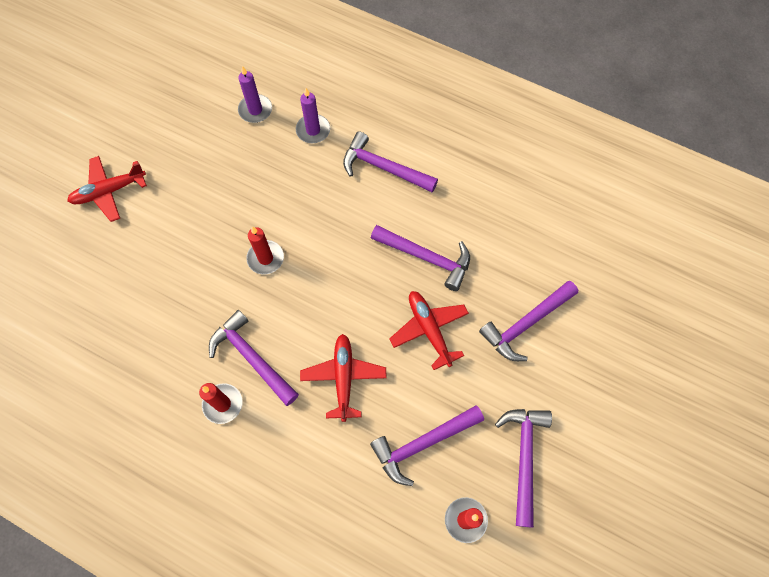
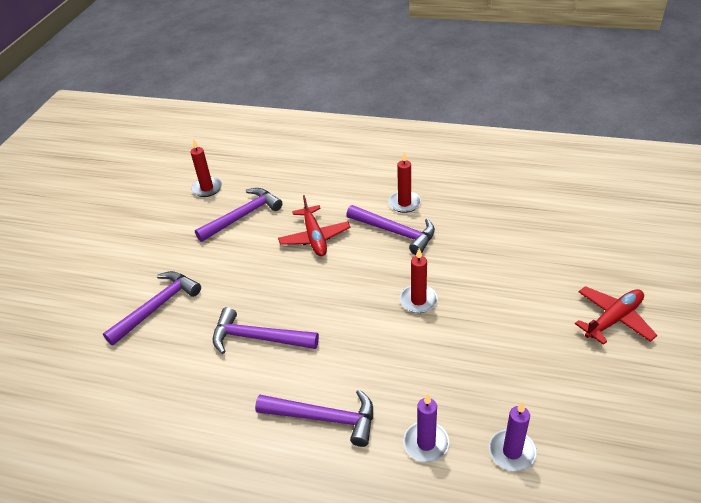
camera: 170 degrees right, 25 degrees down
red plane [389,291,469,370] -> none
purple hammer [495,409,552,528] -> none

